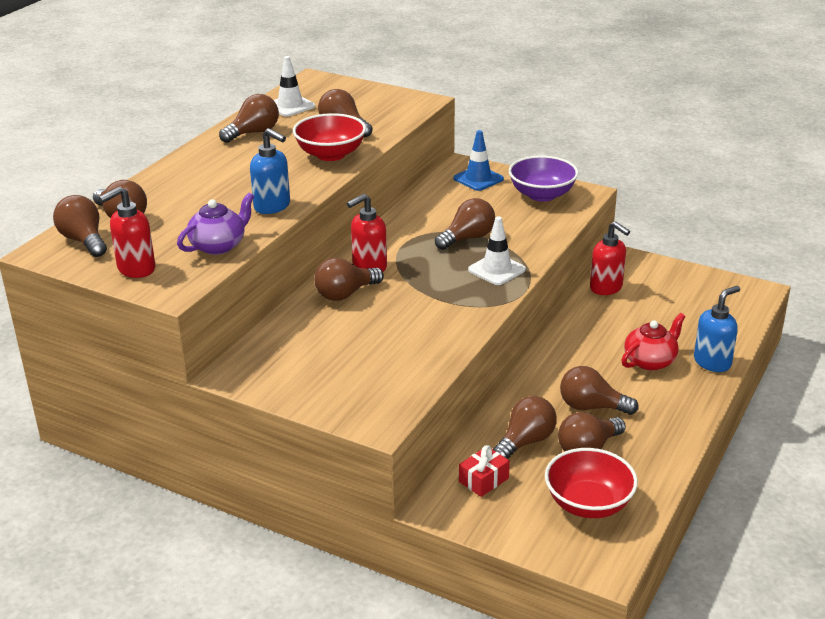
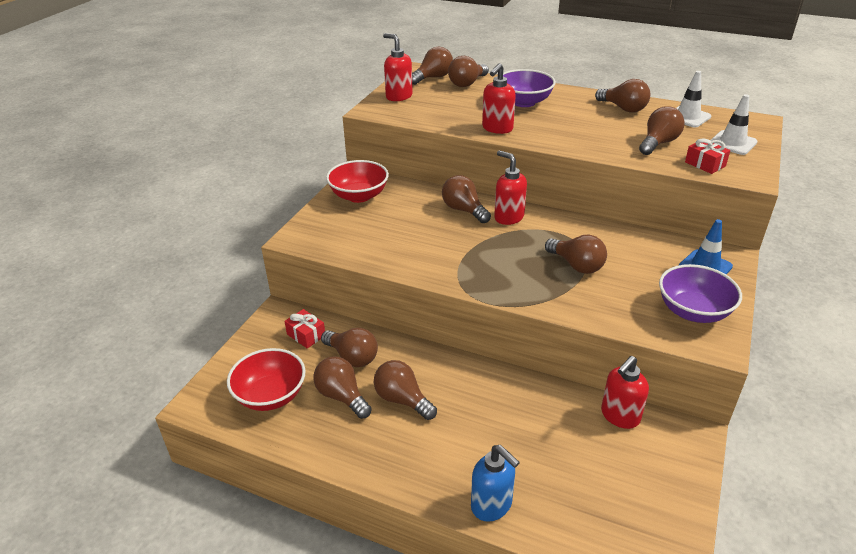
camera: 85 degrees right, 5 degrees up
purple teapot [177,193,254,255] -> none
blue soap dispenser [250,128,290,214] -> red soap dispenser [482,63,516,134]
red bowl [293,113,366,161] -> red bowl moved to [326,160,389,203]
white traffic cone [468,216,526,285] -> white traffic cone moved to [710,94,757,155]
brown light bulb [560,366,639,415] -> brown light bulb turned 60 degrees counterclockwise [374,360,437,420]
red teapot [621,313,686,371] -> none
none -> purple bowl [503,69,556,107]
none -> red gift [685,139,730,174]

